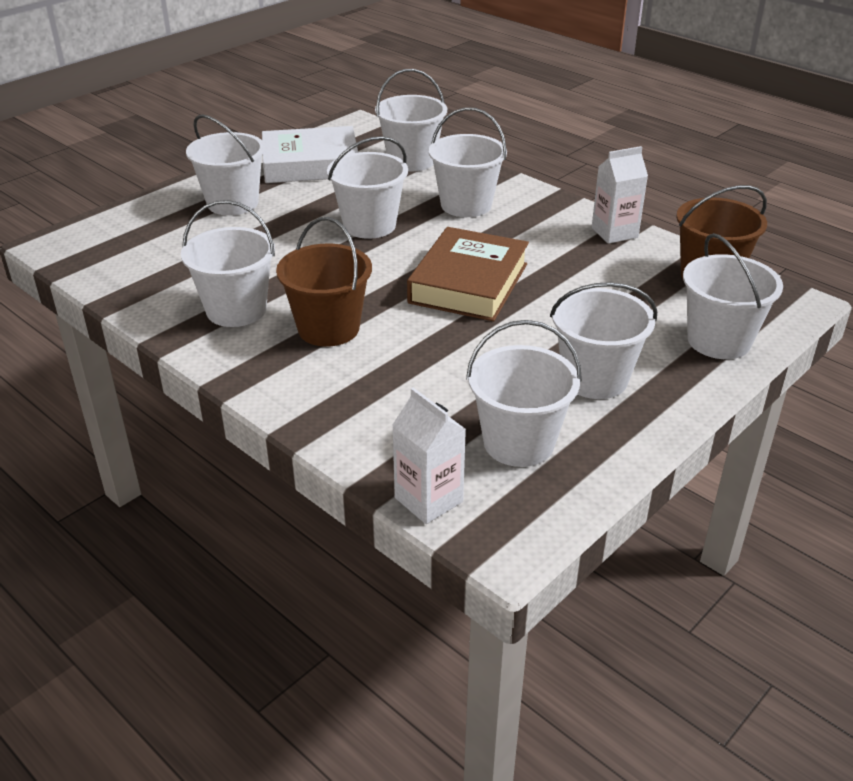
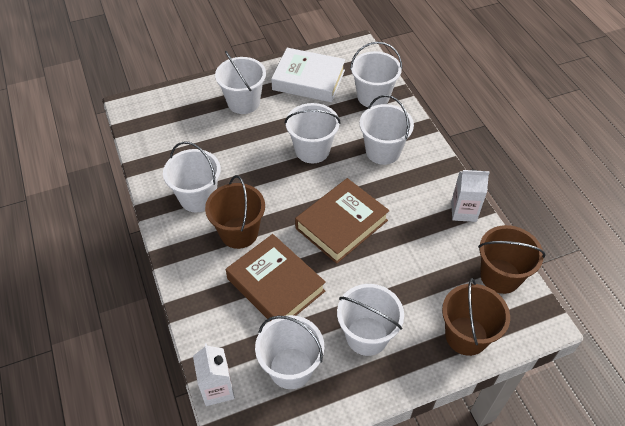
camera: 25 degrees right, 15 degrees up
white bucket [683,233,783,359] -> brown bucket [442,278,510,356]
none -> brown book [226,234,326,319]

